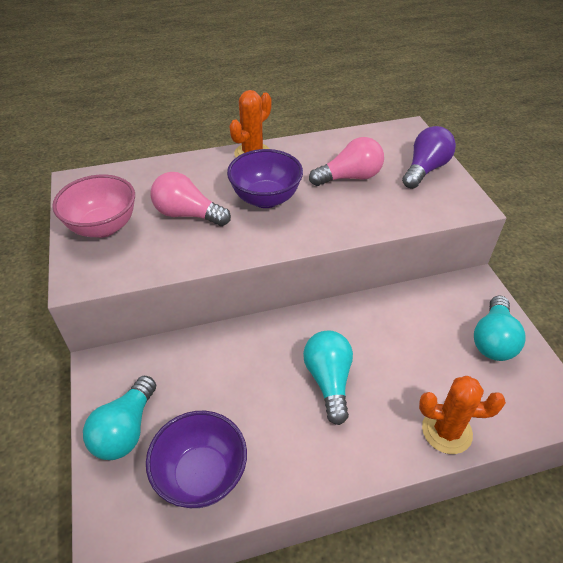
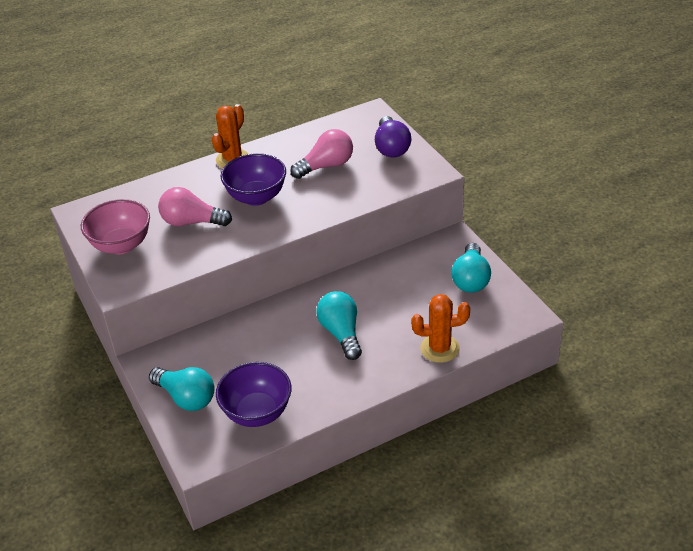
camera: 10 degrees left, 5 degrees down
turquoise light bulb [83,376,156,460] -> turquoise light bulb turned 60 degrees counterclockwise [149,367,215,411]
purple light bulb [402,126,456,189] -> purple light bulb turned 150 degrees clockwise [375,116,412,157]

